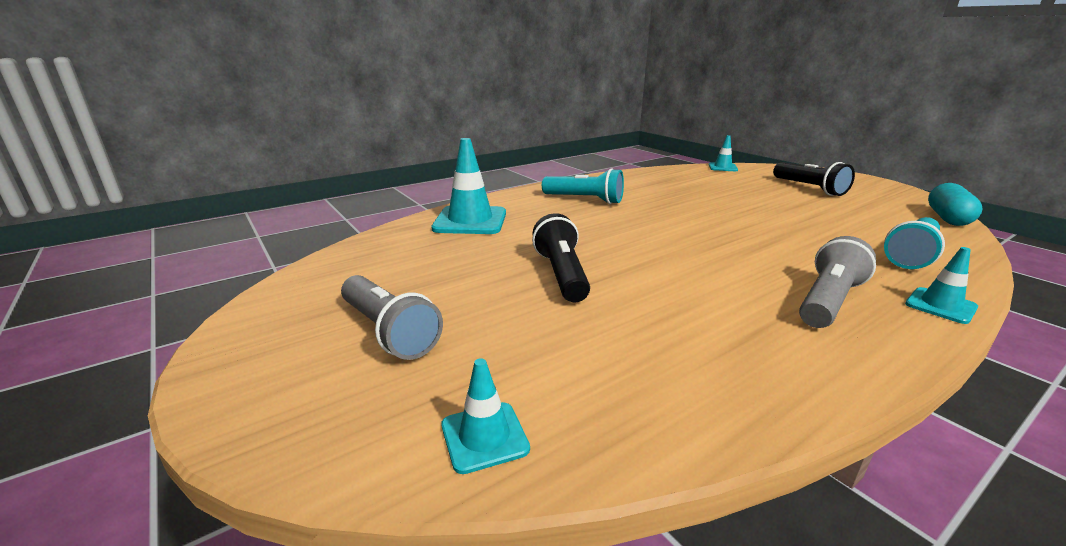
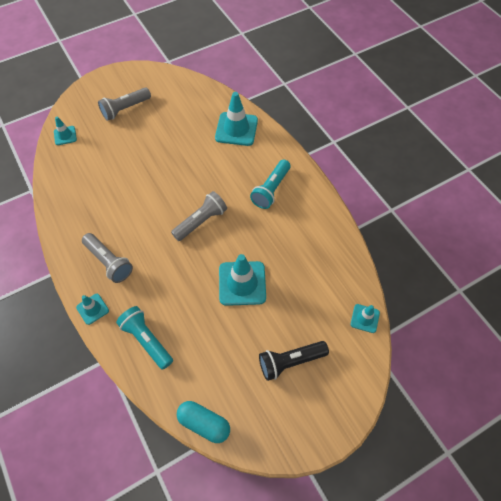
camera: 95 degrees right, 35 degrees up
black flashlight [532,213,590,302] -> none
none -> grey flashlight [171,191,227,241]
none -> turquoise traffic cone [219,254,266,306]

